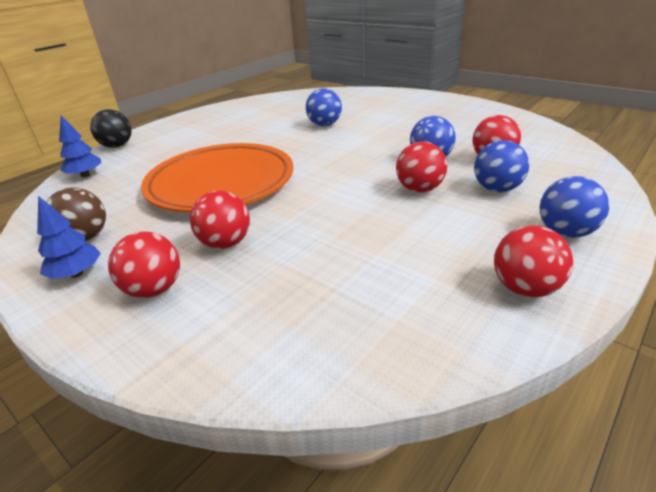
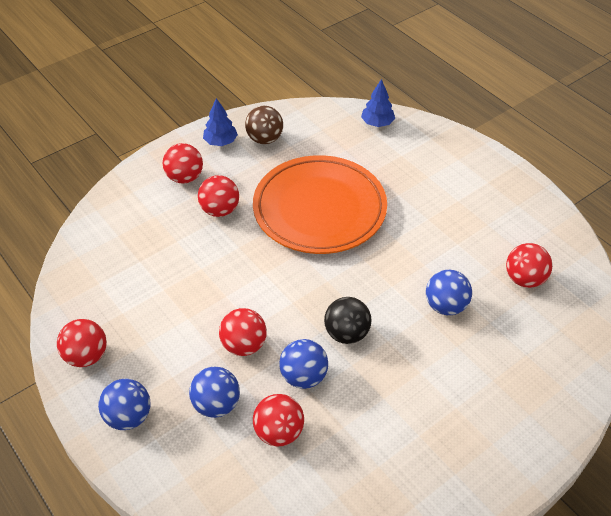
camera: 100 degrees right, 15 degrees up
black ball [90,109,132,148] -> black ball moved to [324,297,372,344]
none -> red ball [506,243,552,288]

